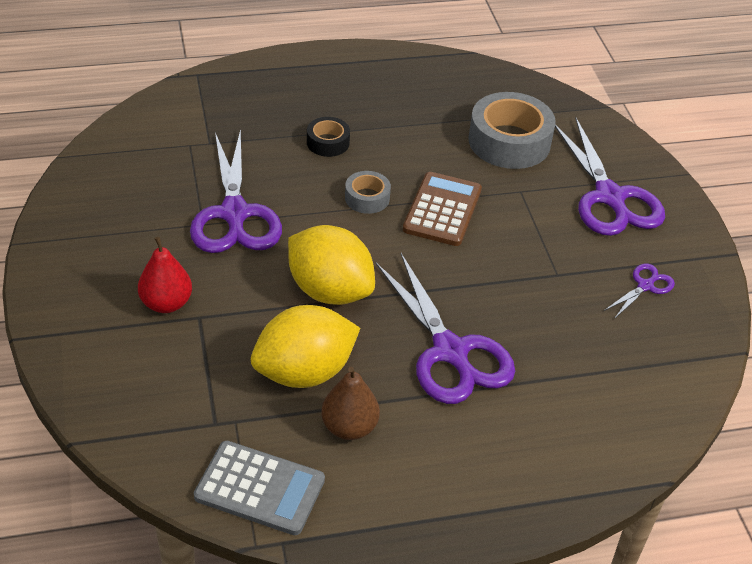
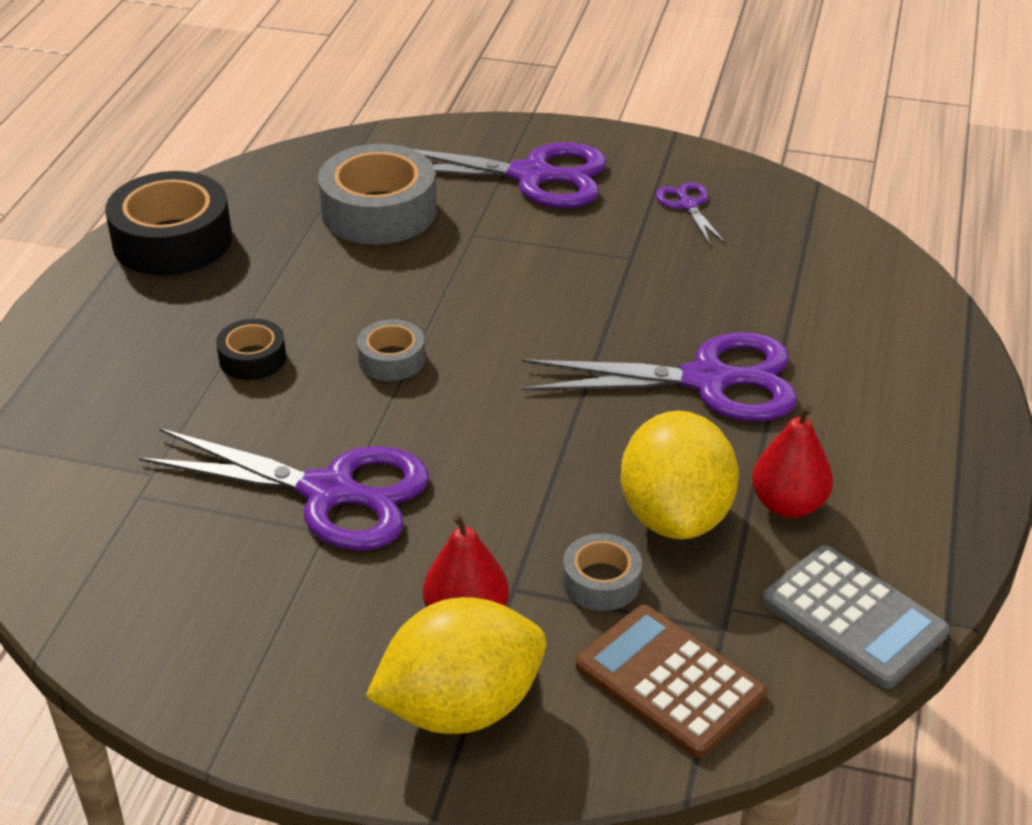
camera: 60 degrees left, 5 degrees down
grey calculator [194,441,325,535] -> grey calculator turned 90 degrees clockwise [762,545,950,688]
yellow lemon [288,225,375,305] -> yellow lemon moved to [365,597,547,734]
brown pear [321,367,380,440] -> red pear [752,406,833,518]
brown calculator [403,172,482,246] -> brown calculator moved to [575,605,767,758]
none -> black tape [105,171,232,275]
none -> grey tape [563,533,642,611]

